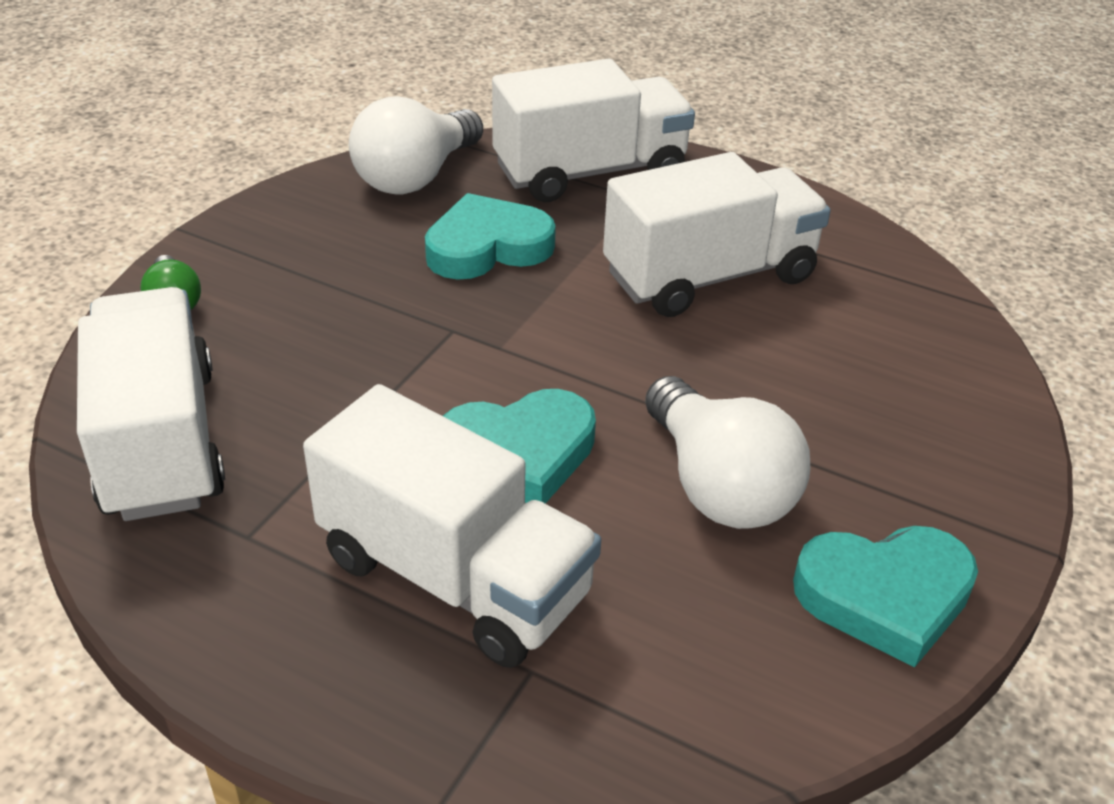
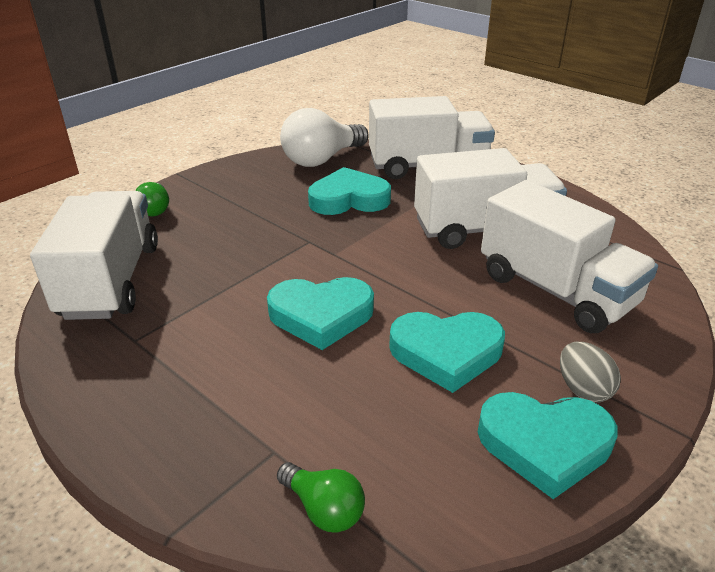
camera: 15 degrees right, 5 degrees down
white truck [303,384,601,668] -> white truck moved to [481,180,658,333]
white light bulb [645,376,810,529] -> turquoise heart [389,312,505,393]
none -> green light bulb [277,462,365,533]
none -> grey egg [560,342,621,402]

